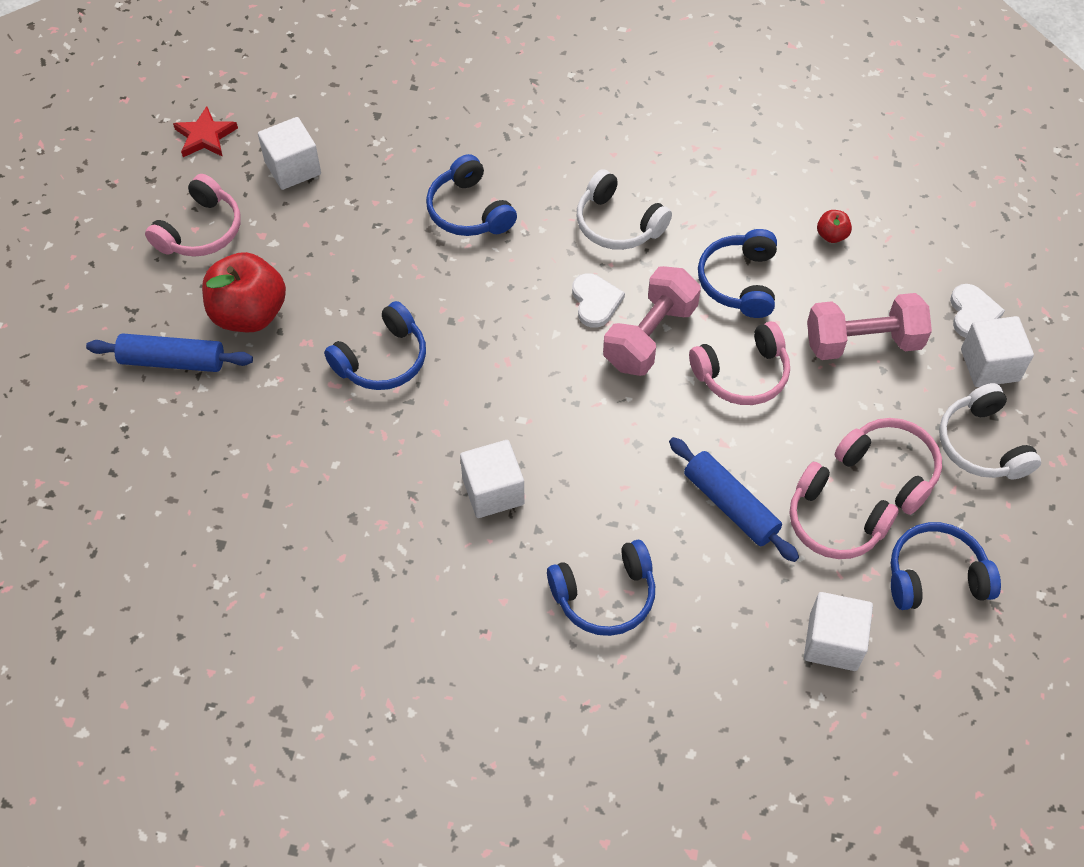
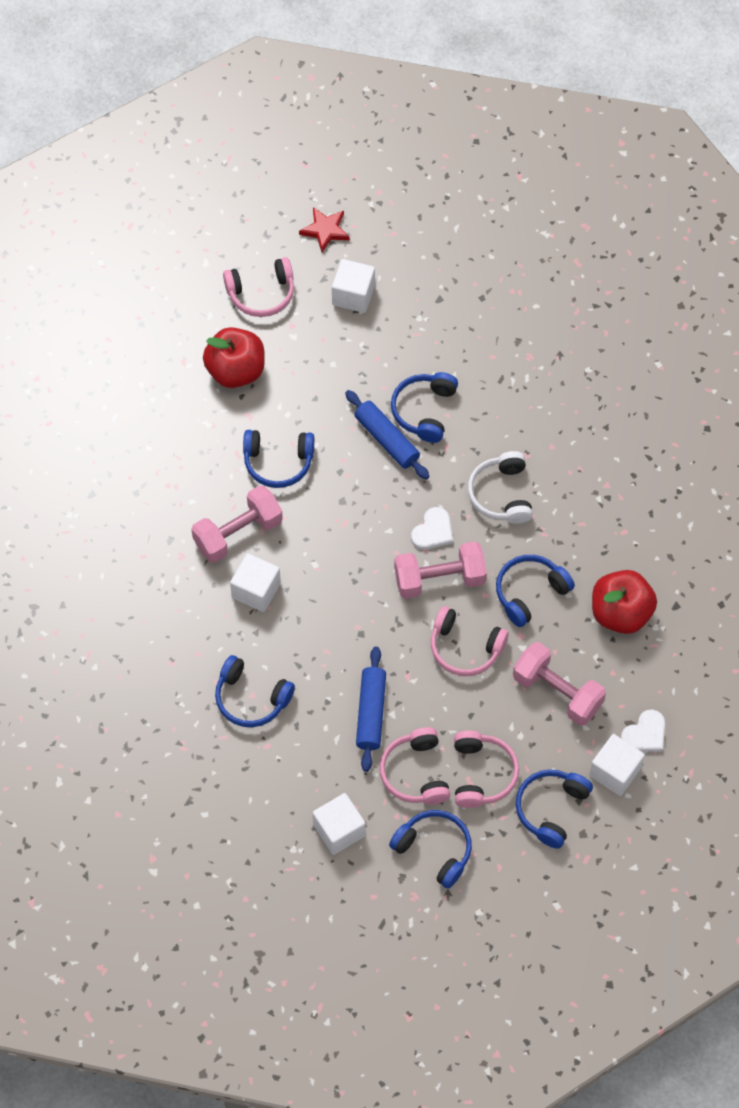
camera: 45 degrees right, 5 degrees up
blue rolling pin [86,334,253,372] -> blue rolling pin moved to [345,390,430,480]
red apple [817,210,852,243] -> red apple [592,570,657,634], size x2.31
white headphones [939,383,1041,480] -> blue headphones [516,769,593,849]
none -> pink dumbbell [191,485,283,563]

